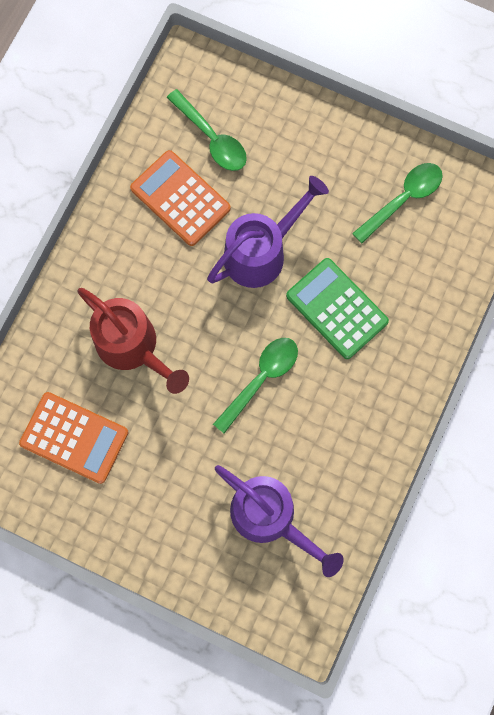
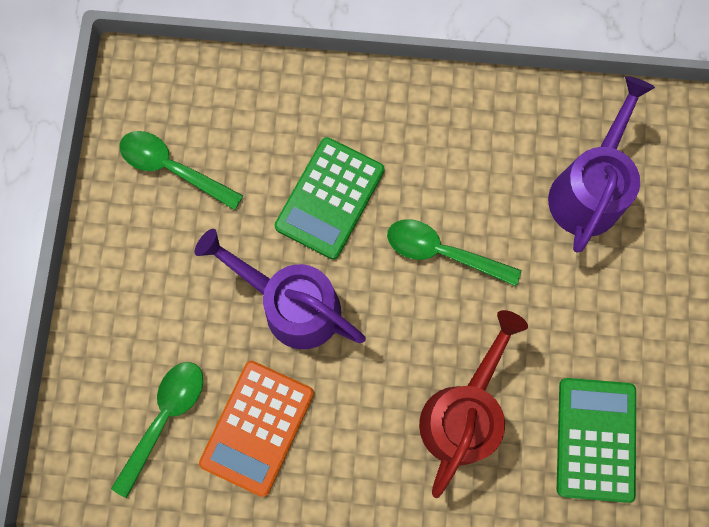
camera: 110 degrees left, 0 degrees up
orange calculator [19,392,128,484] -> green calculator [557,378,636,503]

